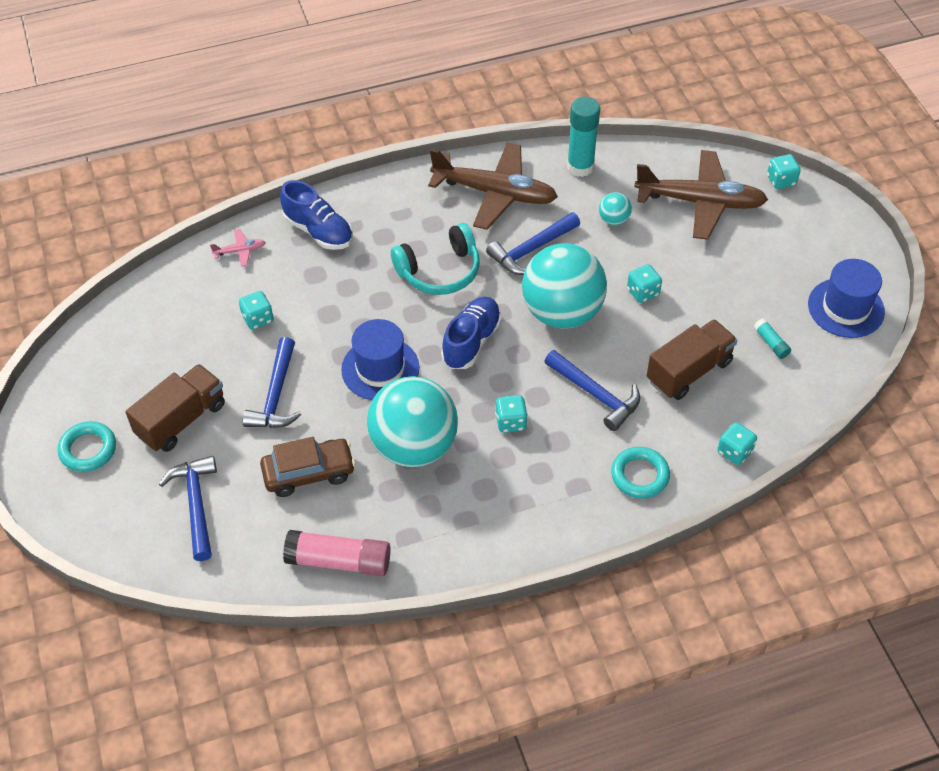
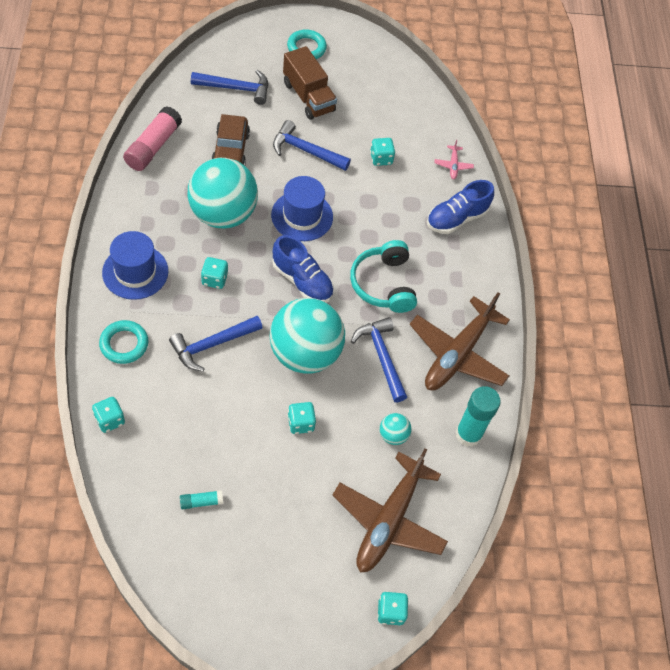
camera: 100 degrees right, 5 degrees up
brown truck [647,319,738,400] -> none
blue hat [808,259,885,338] -> blue hat moved to [102,231,168,300]

